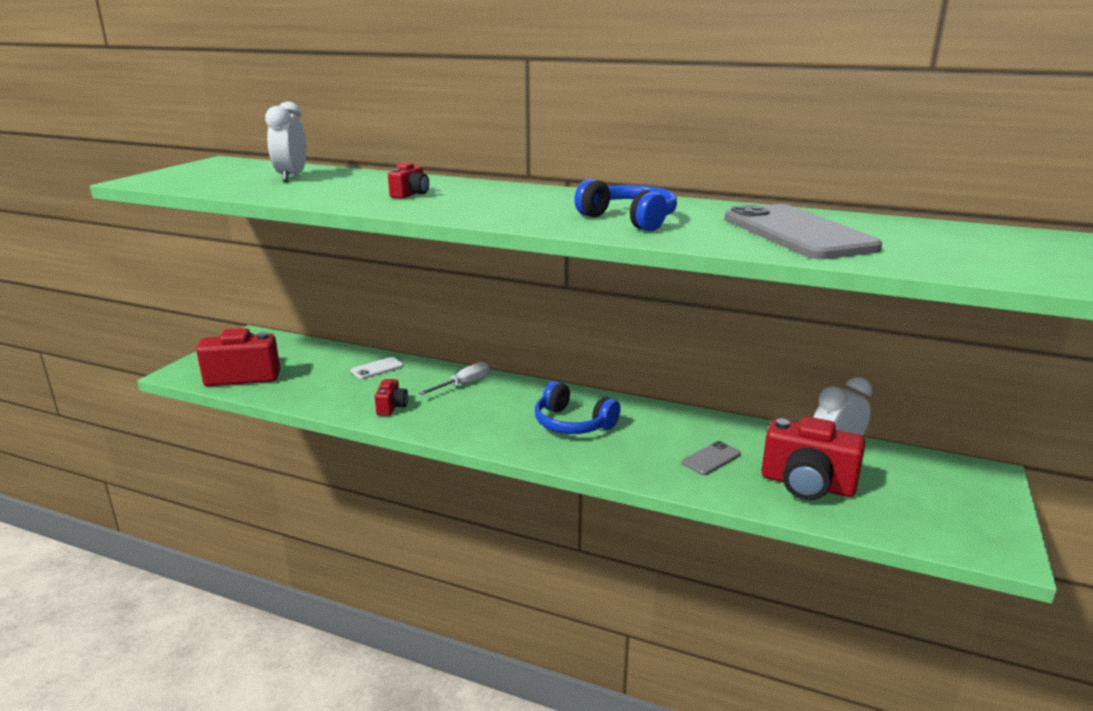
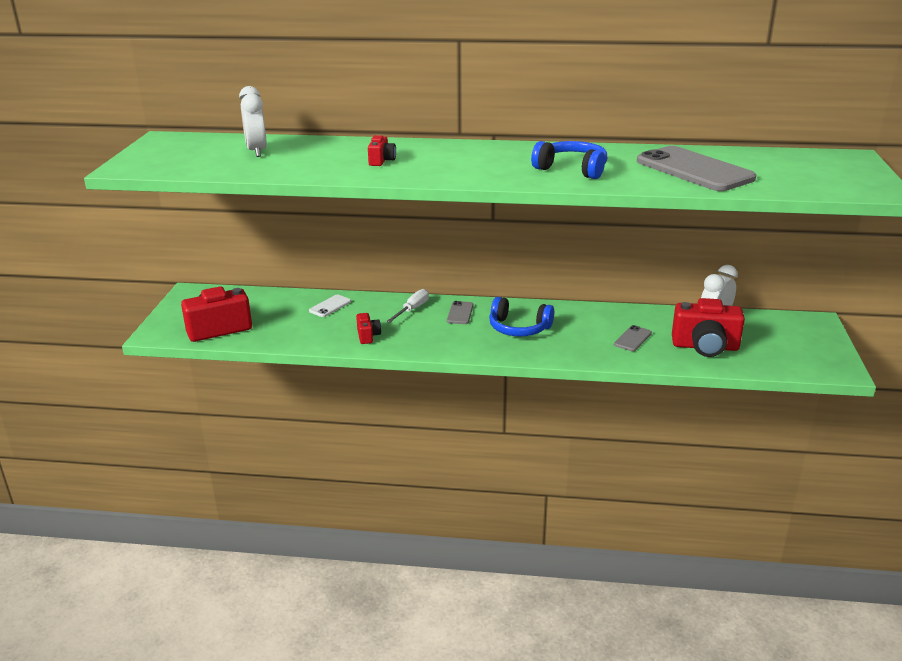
camera: 15 degrees left, 5 degrees up
none -> grey phone [447,301,474,324]

